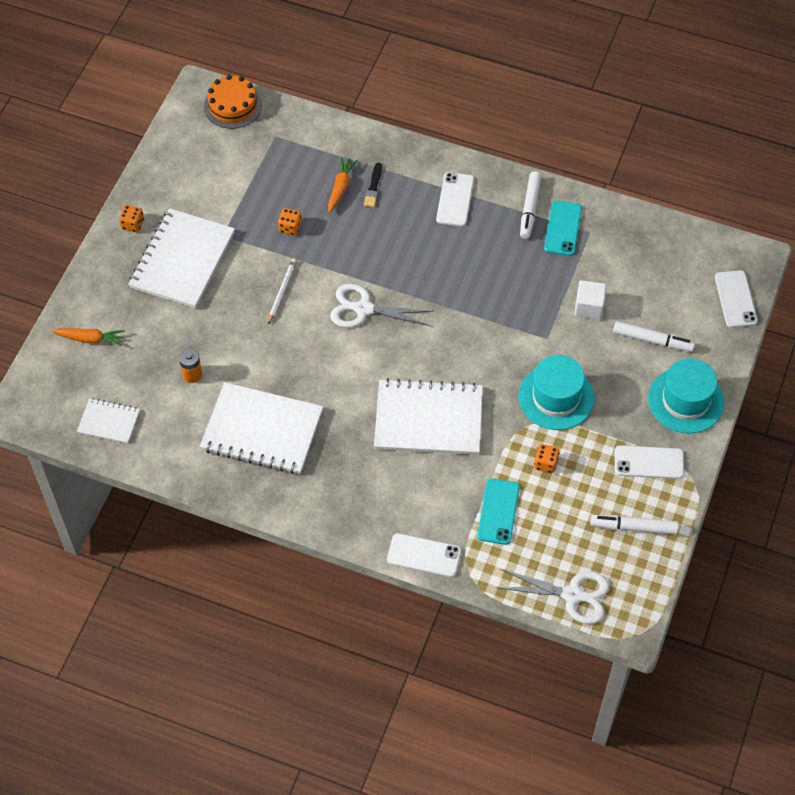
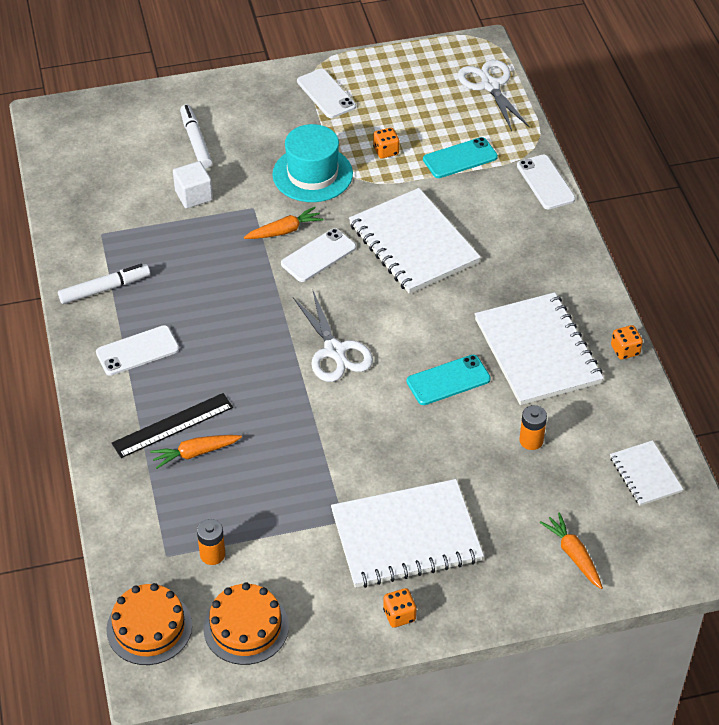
camera: 125 degrees left, 10 degrees down
white pencil [268,259,297,325] -> none
orange dice [278,208,302,236] -> orange dice moved to [611,325,643,360]
black brush [364,163,382,207] -> black ruler [112,393,233,458]
turquoise phone [544,200,582,256] -> turquoise phone moved to [407,355,491,405]
white marker [591,515,679,535] -> none
turquoise hat [648,358,724,433] -> none
white phone [715,270,758,328] -> white phone moved to [281,228,356,282]
none -> orange battery [197,519,225,565]
none -> orange cake [203,583,289,665]
none -> orange carrot [244,207,324,239]

